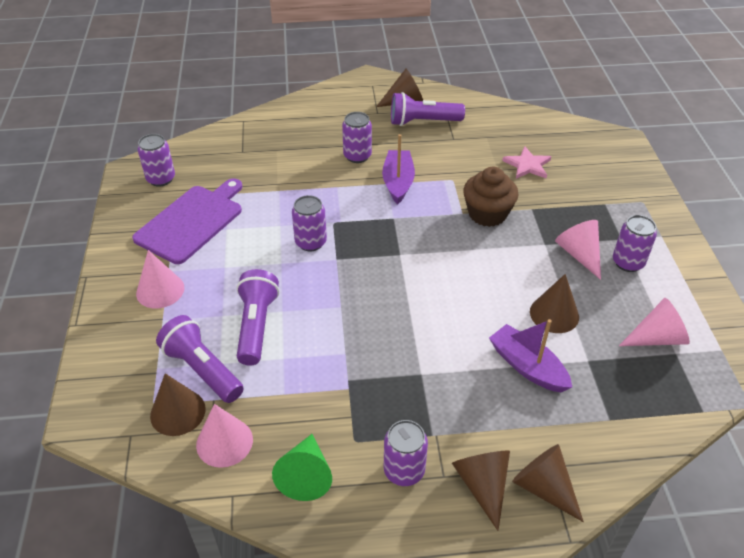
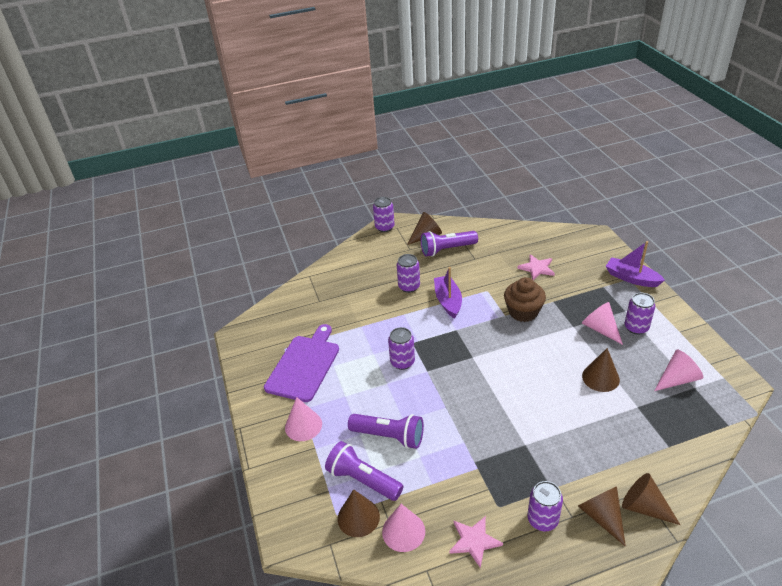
camera: 10 degrees left, 5 degrees down
purple can [138,134,175,187] -> purple can moved to [373,197,395,232]
purple flashlight [236,269,279,365] -> purple flashlight turned 120 degrees clockwise [348,414,424,449]
green cone [272,434,332,501] -> pink star [449,516,503,568]
purple boat [489,319,572,392] -> purple boat moved to [606,241,665,287]

